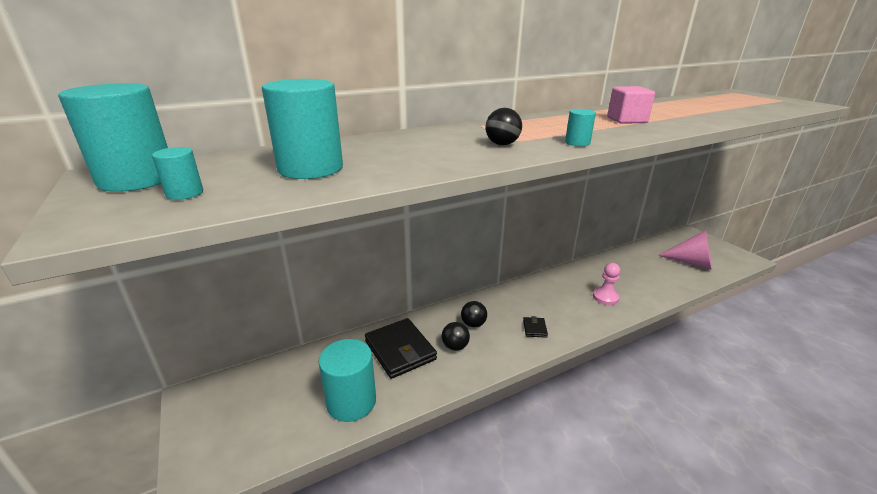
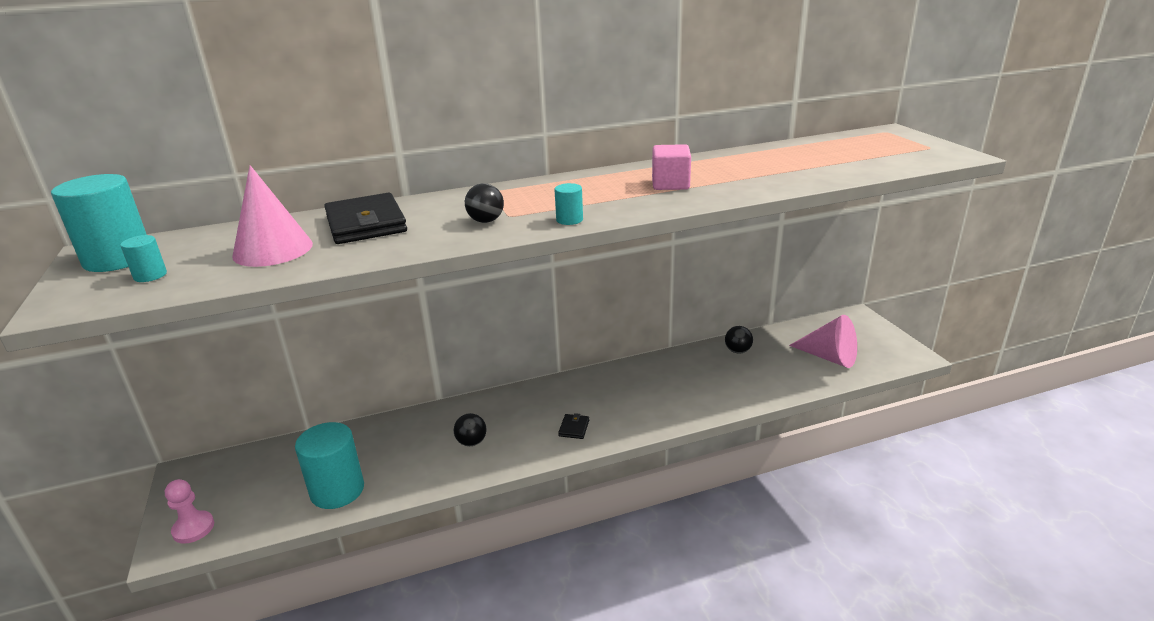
camera: 10 degrees right, 0 degrees up
turquoise cylinder [262,79,343,179] -> pink cone [232,165,313,267]
black wallet [365,318,437,379] -> black wallet moved to [324,193,407,244]
black ball [461,301,487,328] -> black ball moved to [725,326,753,354]
pink pawn [593,263,620,305] -> pink pawn moved to [165,479,214,544]

